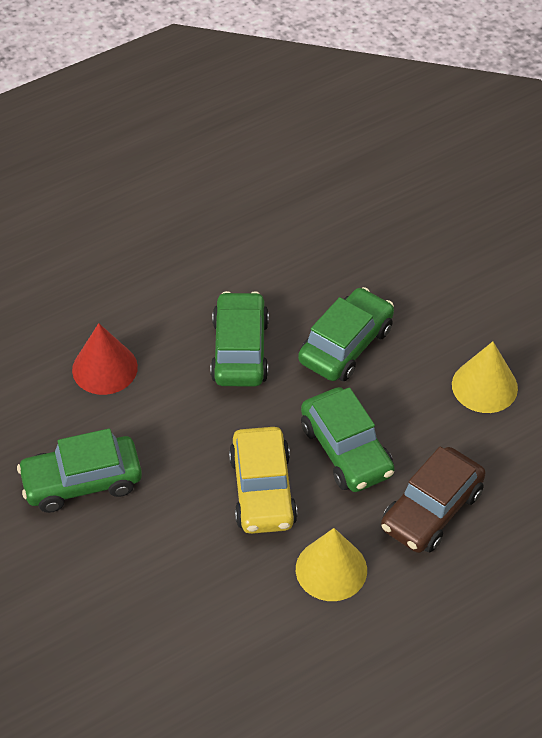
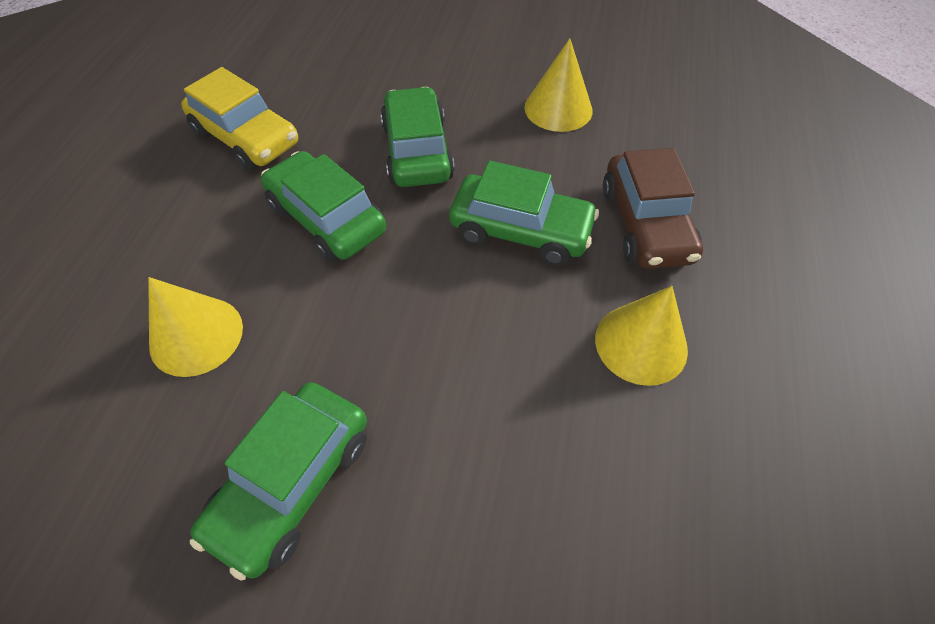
camera: 45 degrees left, 5 degrees up
red cone [72,323,138,395] -> yellow cone [148,277,243,377]
yellow car [229,427,298,534] -> yellow car moved to [181,67,298,171]

